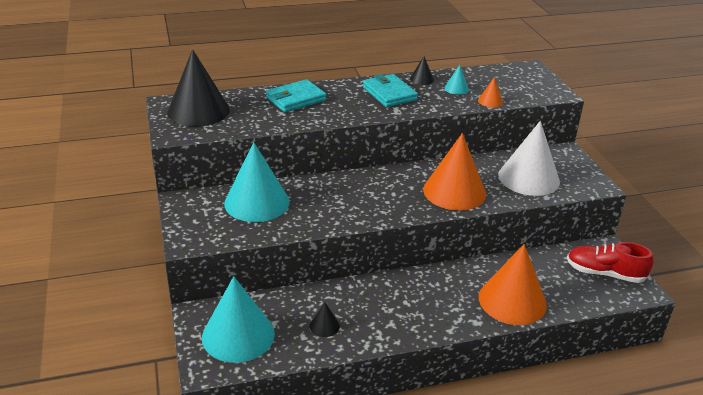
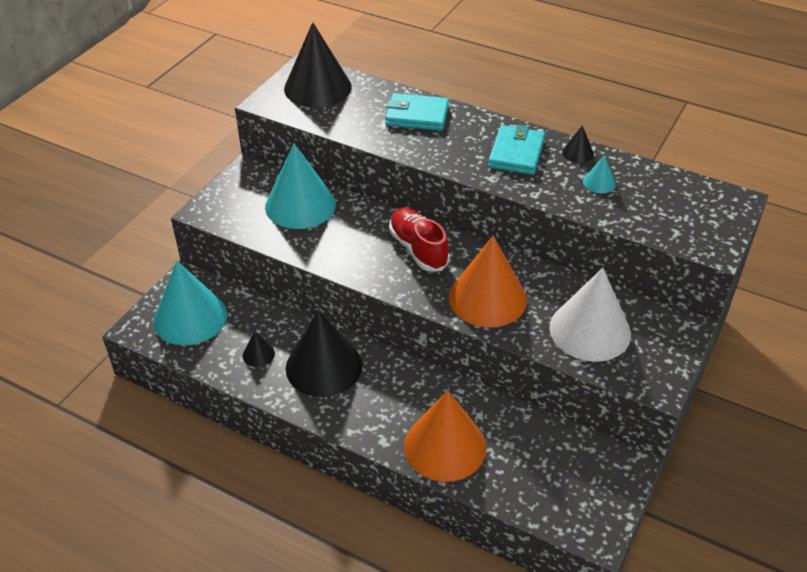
camera: 45 degrees right, 10 degrees up
orange cone [478,77,503,108] -> none
red shoe [567,242,654,283] -> red shoe moved to [389,207,450,271]
none -> black cone [286,310,362,397]

